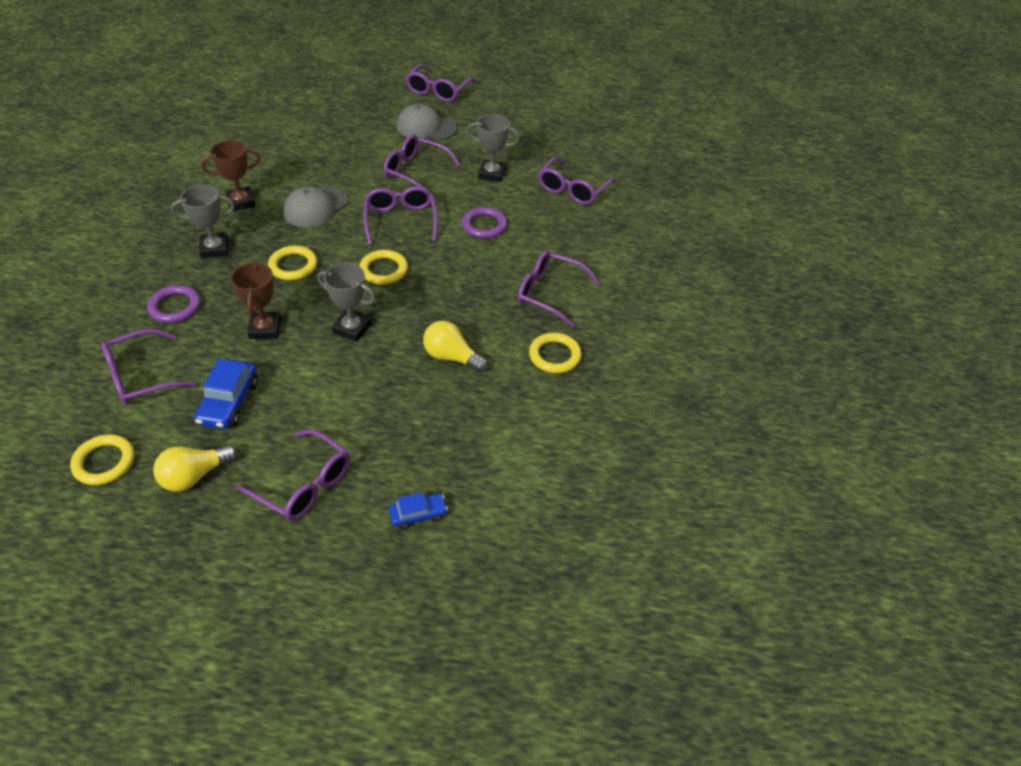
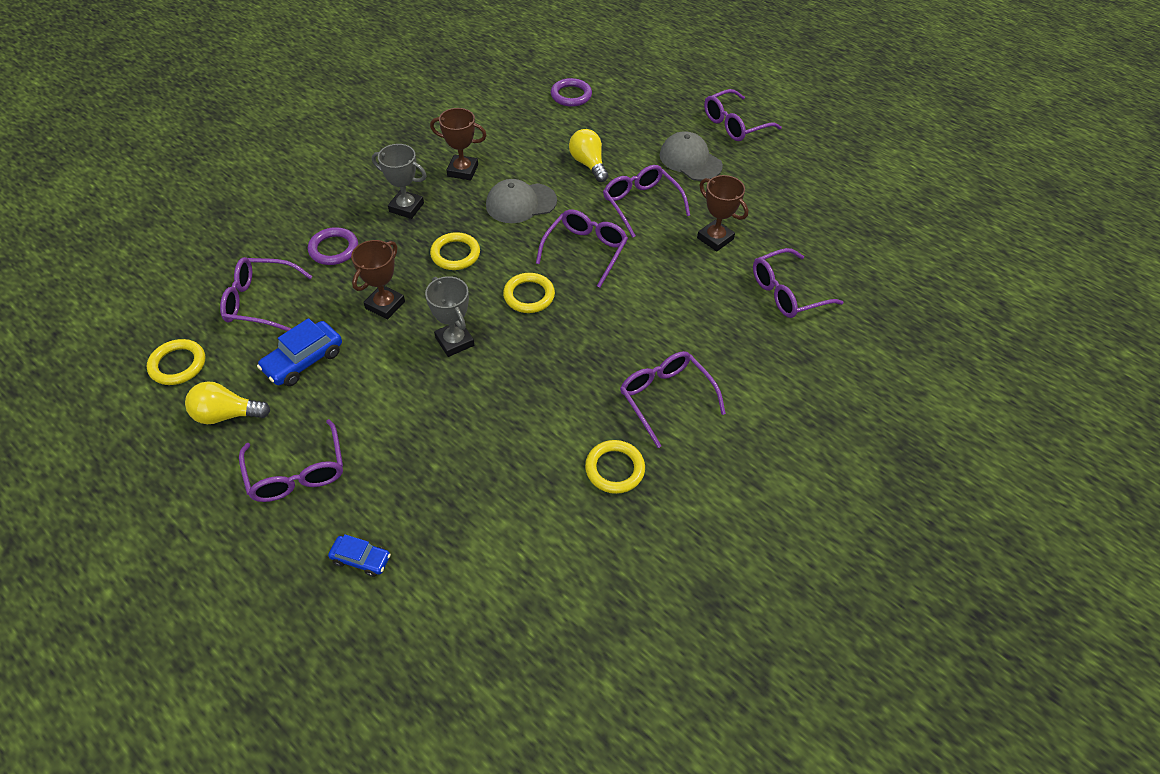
camera: 35 degrees right, 5 degrees up
yellow light bulb [423,321,488,373] -> yellow light bulb moved to [569,129,608,182]
purple ring [462,207,507,239] -> purple ring moved to [551,78,592,107]
grey trophy [467,114,520,182] -> brown trophy [697,175,748,252]

